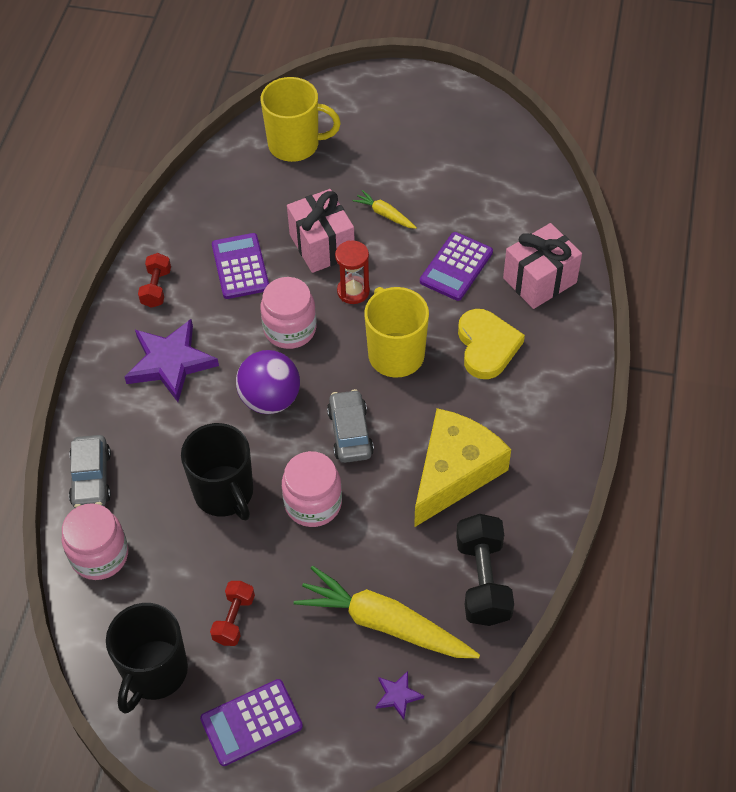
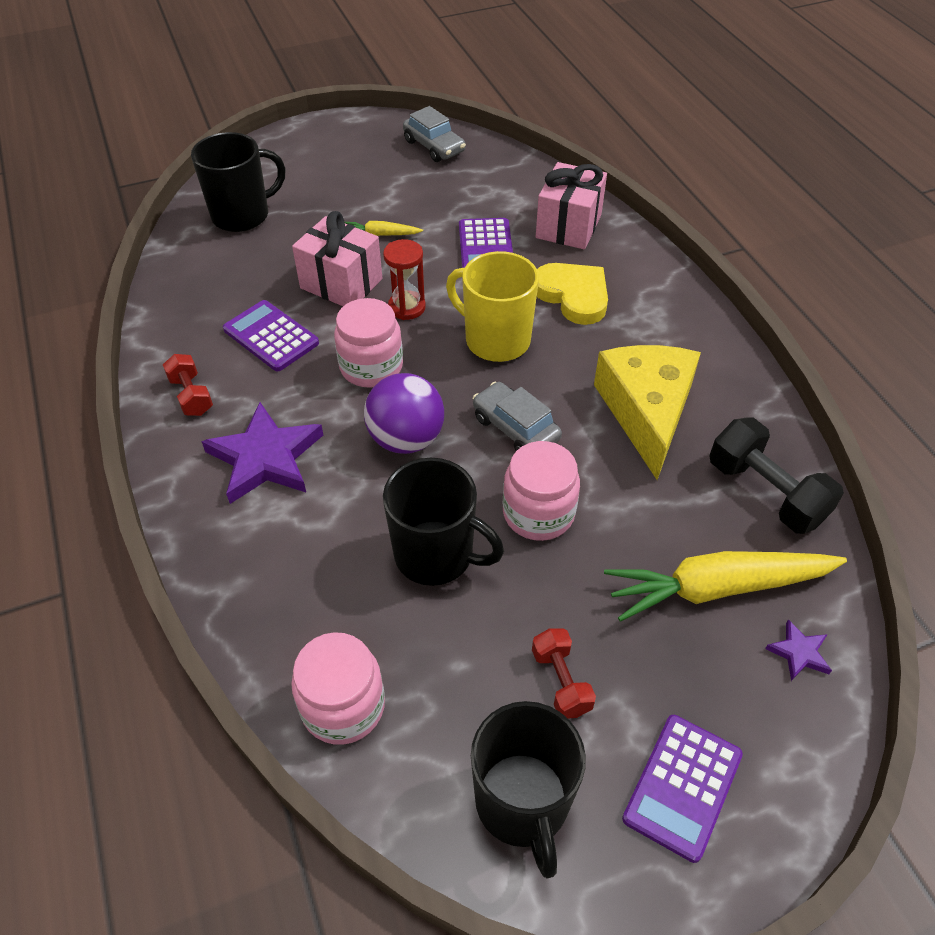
camera: 35 degrees left, 5 degrees down
grey car [69,435,111,508] -> grey car moved to [403,106,466,162]
yellow mug [261,77,341,162] -> black mug [191,132,285,232]

